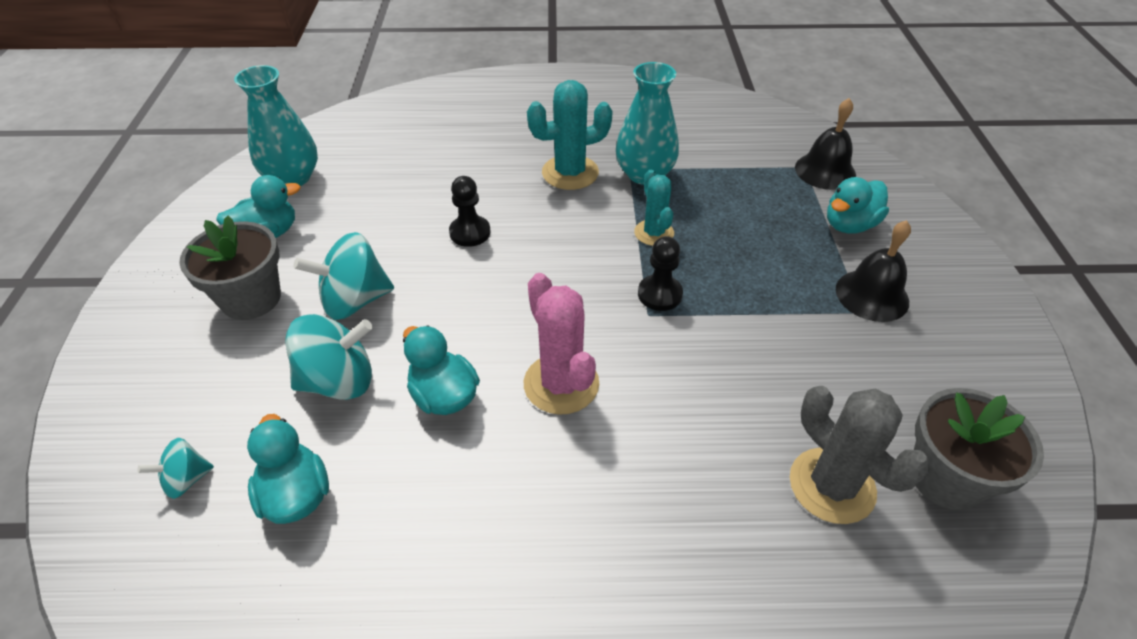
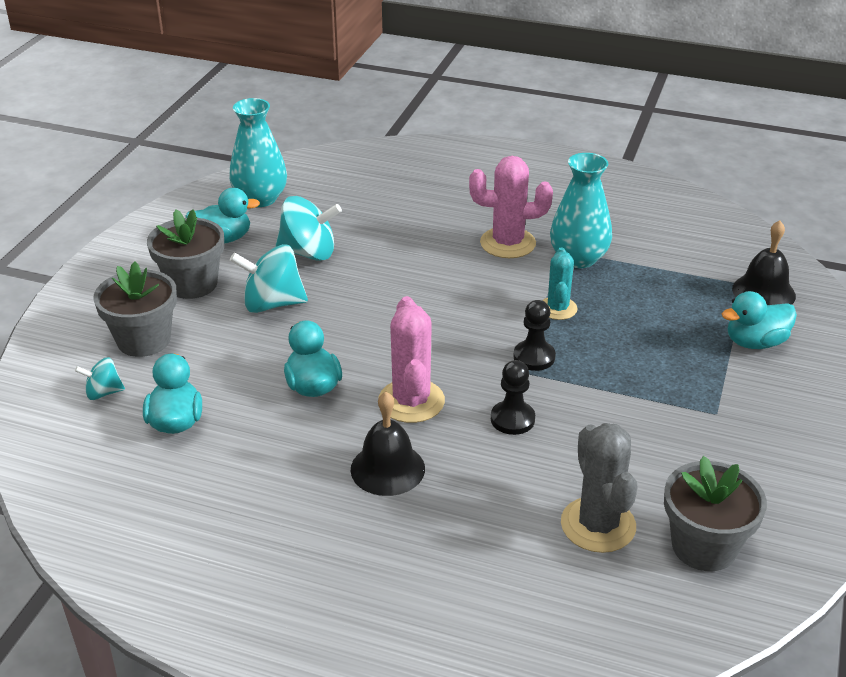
camera: 20 degrees right, 10 degrees down
turquoise spinning top [285,314,373,400] -> turquoise spinning top moved to [275,196,342,261]
black pawn [449,176,491,247] -> black pawn moved to [491,360,535,435]
turquoise cactus [527,80,613,190] -> pink cactus [469,156,553,258]
black bell [836,220,911,322] -> black bell moved to [351,392,425,496]
none -> grey flower pot [93,262,177,357]

